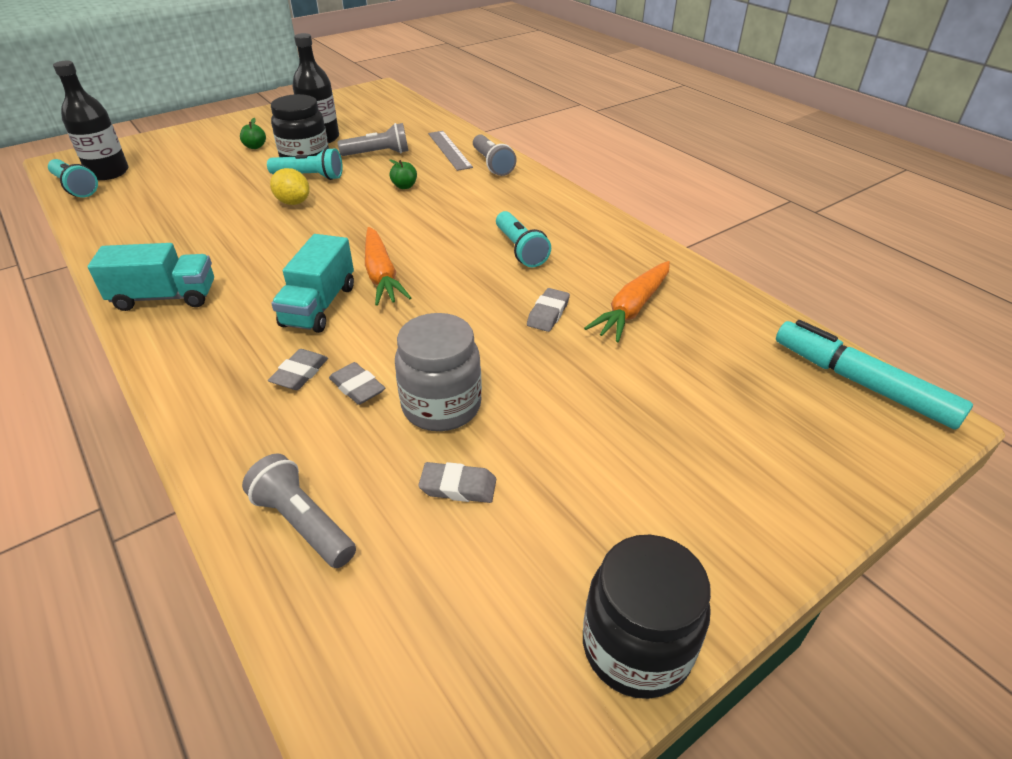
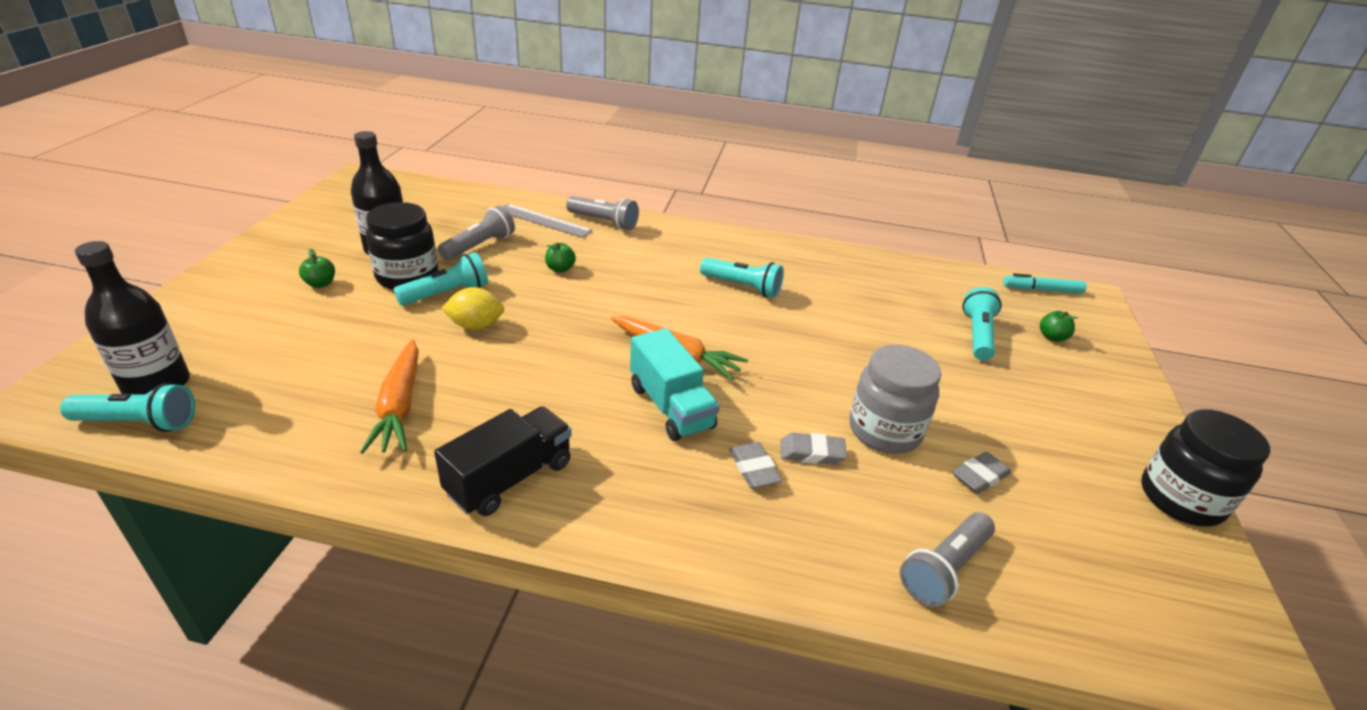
camera: 45 degrees left, 5 degrees down
turquoise truck [88,243,214,311] -> black truck [434,406,572,516]
grey flashlight [242,454,356,568] -> grey flashlight turned 45 degrees counterclockwise [900,512,995,607]
grey eraser [527,288,570,332] -> none
orange carrot [584,261,670,342] -> orange carrot moved to [360,340,419,454]
turquoise marker [776,320,973,430] -> turquoise marker [1003,273,1086,293], size x0.60
none -> turquoise flashlight [962,287,1002,361]
none -> green apple [1040,311,1078,342]

